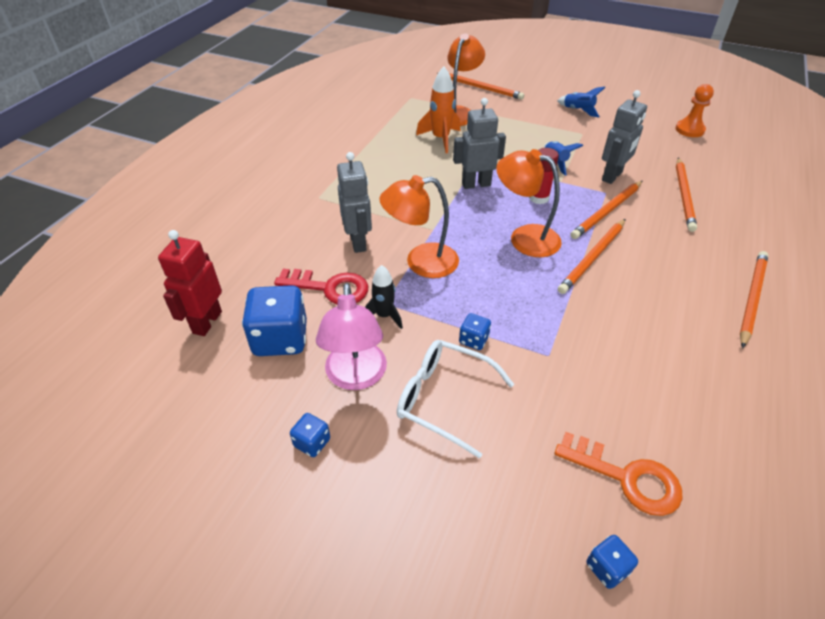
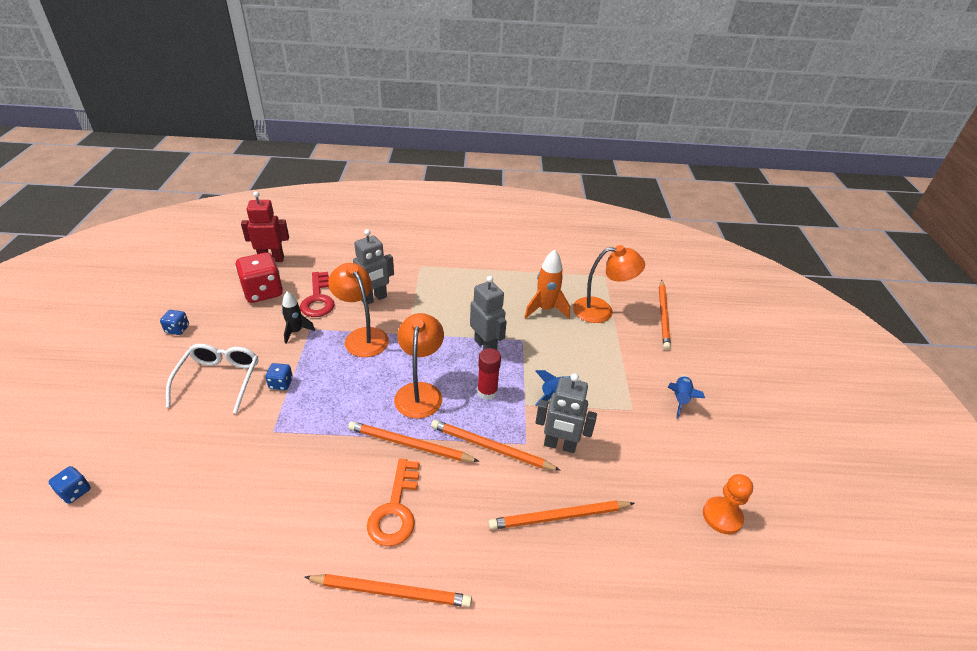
camera: 65 degrees right, 5 degrees down
blue dice [242,285,307,356] -> red dice [235,252,283,303]
pink lamp [316,283,387,390] -> none
orange key [554,432,683,516] -> orange key moved to [367,459,420,546]

